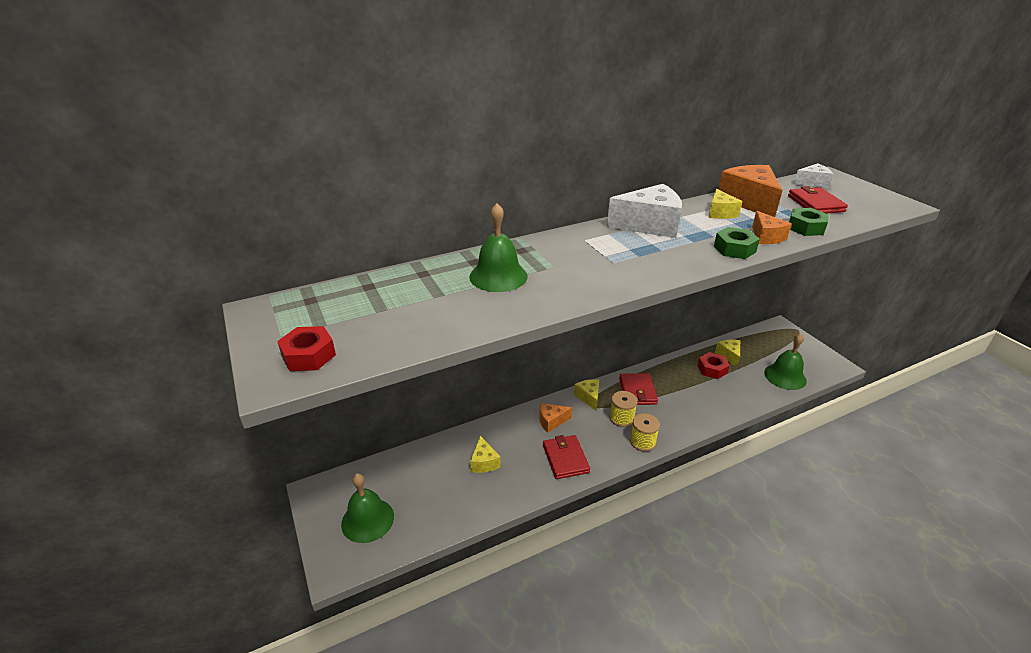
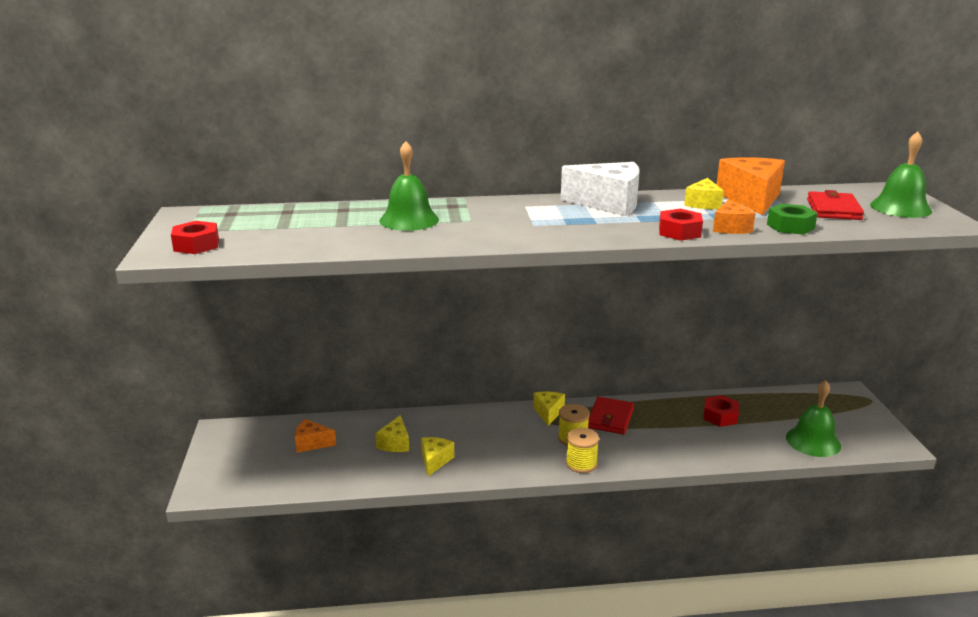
camera: 20 degrees right, 10 degrees down
green bell [341,474,394,543] -> green bell moved to [870,131,932,218]
orange cheese [539,403,572,433] -> orange cheese moved to [295,419,336,453]
red wallet [543,435,590,479] -> none
green nut [714,227,760,259] -> red nut [659,209,703,241]
yellow cheese [715,339,740,367] -> yellow cheese moved to [421,437,454,476]
white cheese [794,163,833,188] -> none

